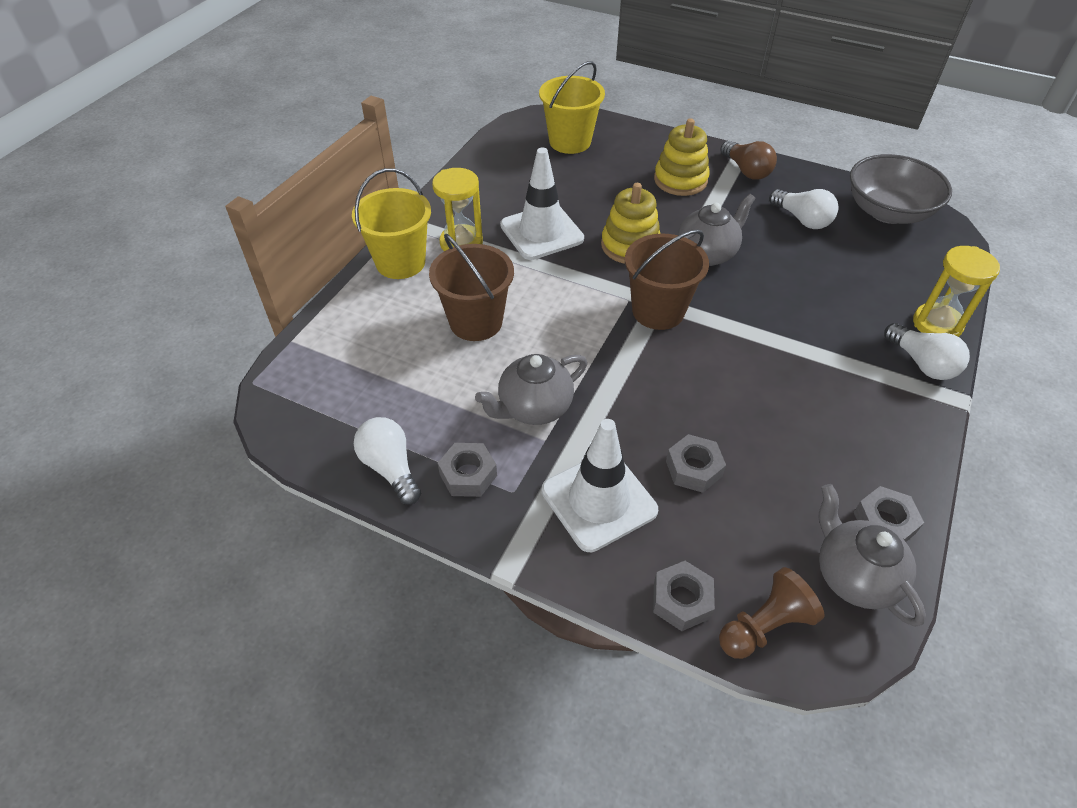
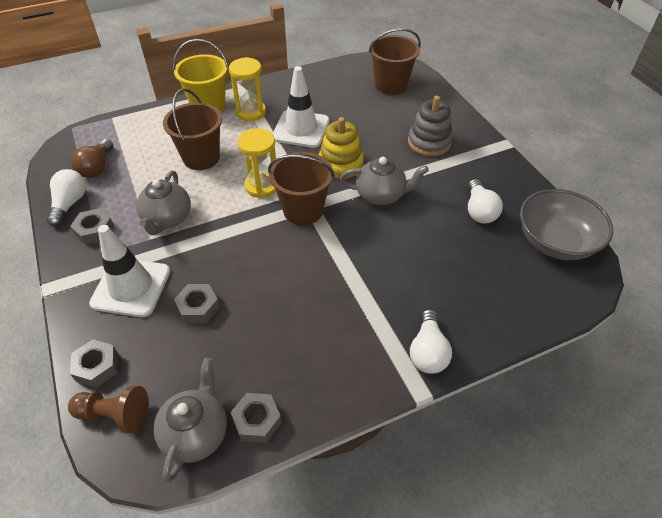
camera: 40 degrees right, 0 degrees up
grey teapot [475,354,587,425] -> grey teapot turned 90 degrees counterclockwise [136,171,191,235]
yellow bucket [539,61,605,154] -> brown bucket [369,28,421,95]
yellow stacking toy [654,118,710,196] -> grey stacking toy [408,96,453,156]
brown light bulb [720,141,777,180] -> brown light bulb moved to [71,139,113,178]
yellow hourglass [913,246,1000,337] -> yellow hourglass moved to [237,128,276,198]

